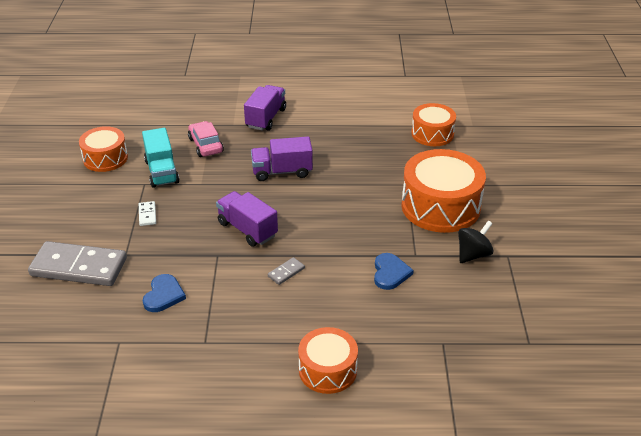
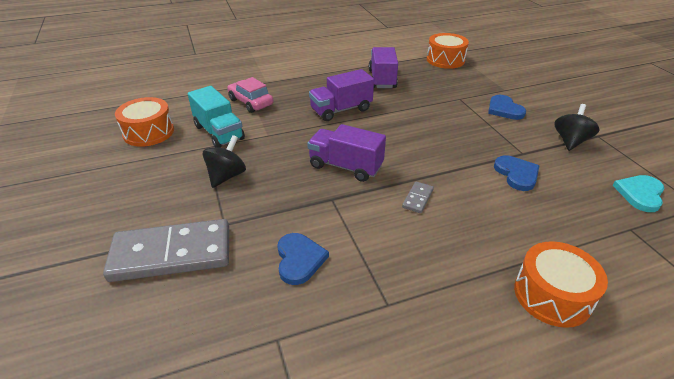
camera: 20 degrees left, 0 degrees up
white domino [139,201,156,226] -> black spinning top [203,135,246,188]
purple truck [244,85,286,131] -> purple truck moved to [369,47,398,88]
orange drum [401,149,486,233] -> blue heart [488,95,526,120]
none -> turquoise heart [613,175,664,212]

